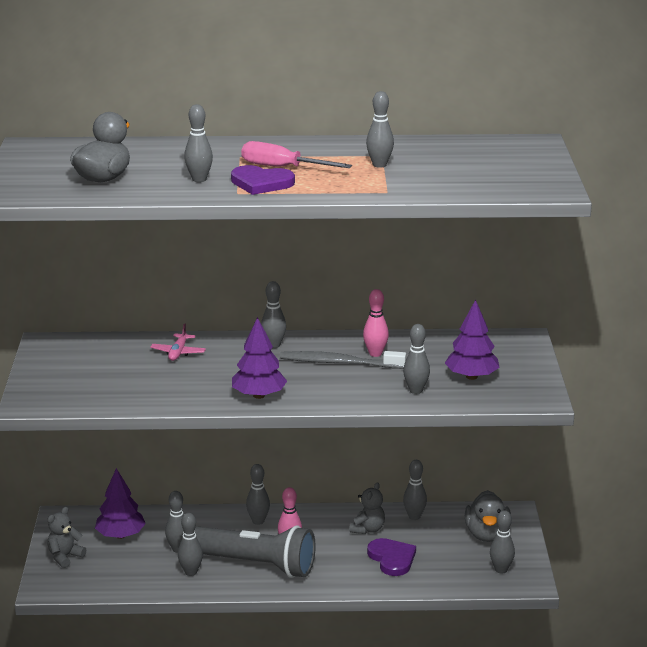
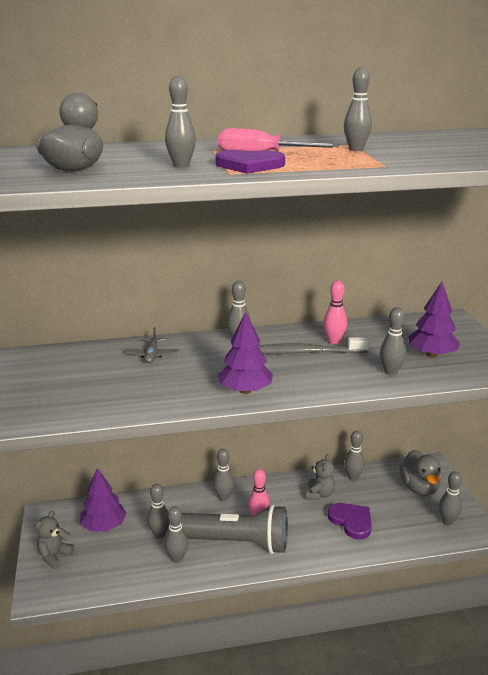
camera: 10 degrees left, 0 degrees up
pink plane [150,323,206,361] -> grey plane [125,327,179,363]

